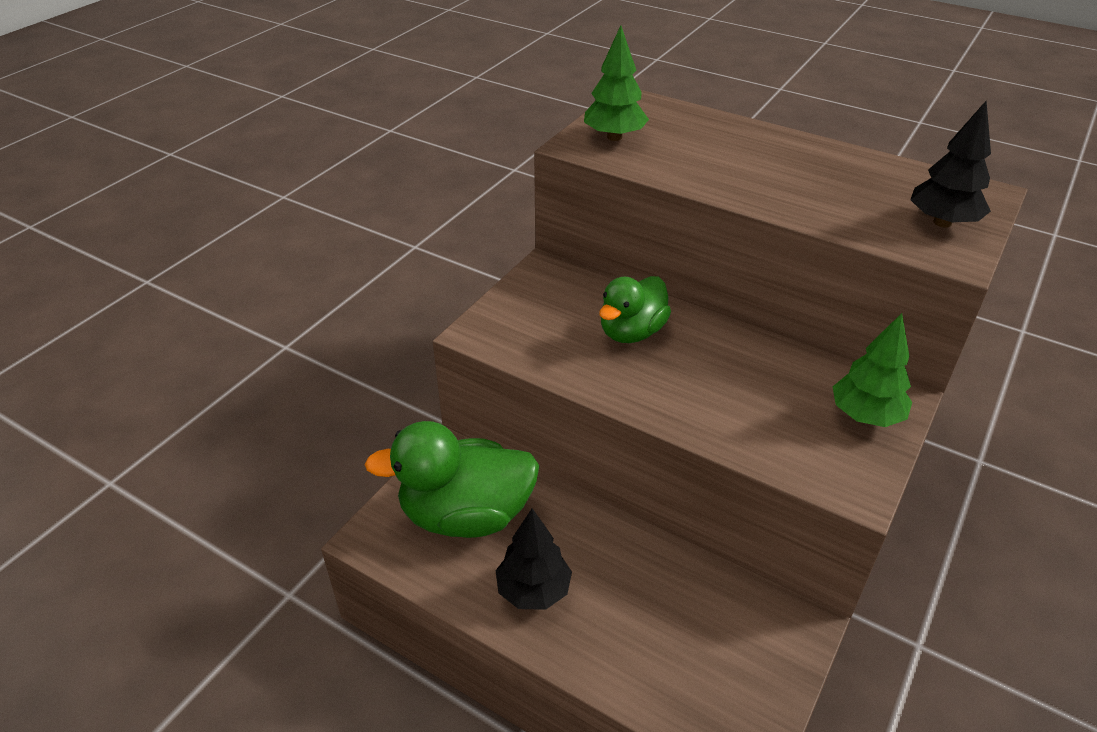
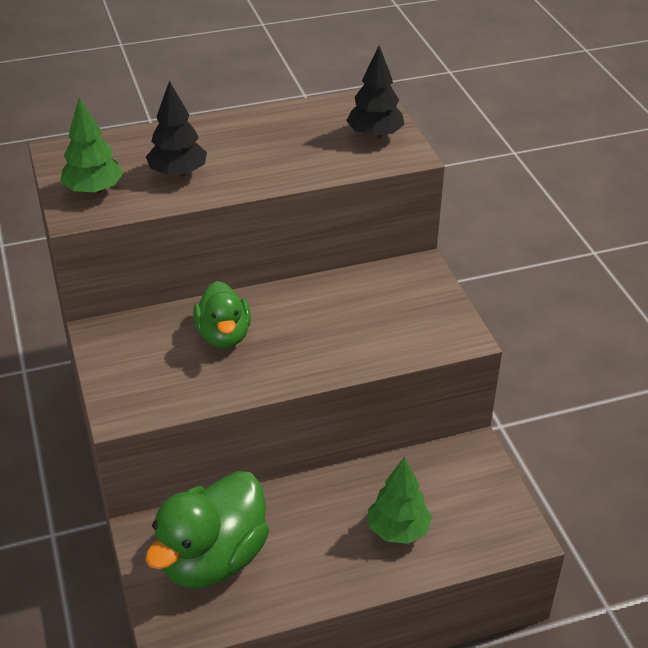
camera: 50 degrees left, 0 degrees up
black tree [496,508,572,610] -> black tree moved to [146,81,207,178]
green tree [833,313,912,427] -> green tree moved to [368,457,432,544]

